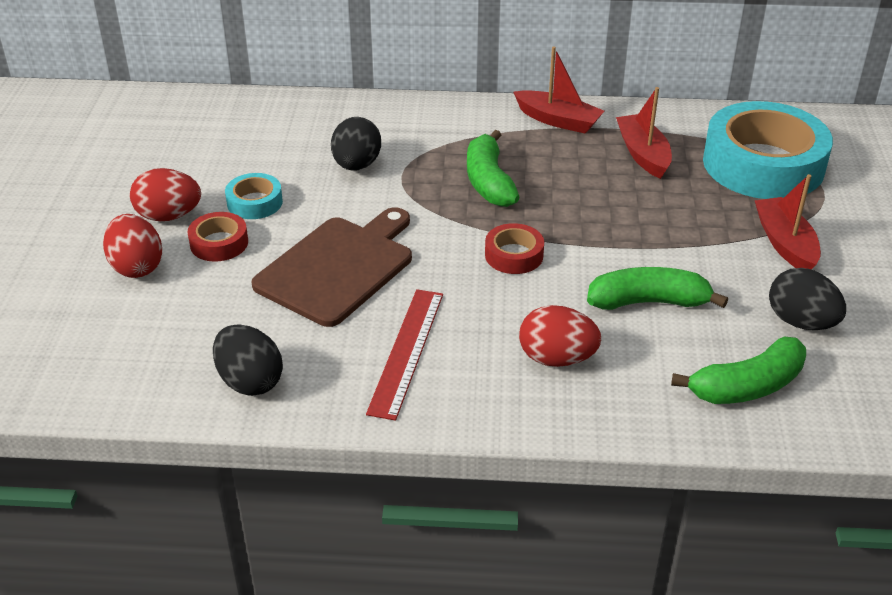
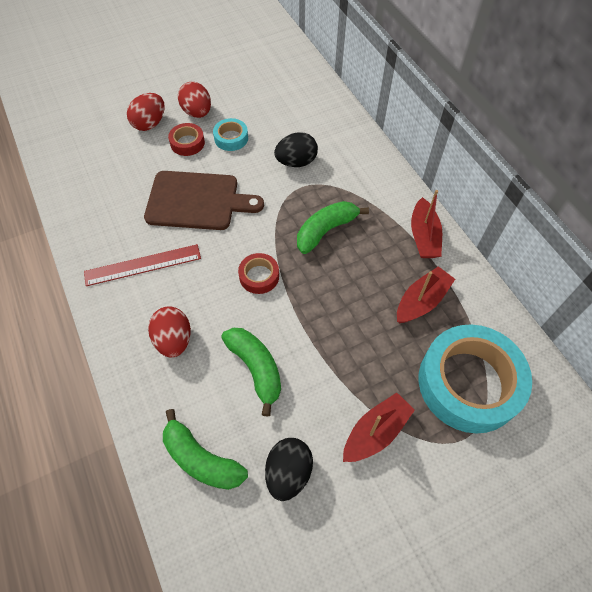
camera: 60 degrees right, 20 degrees up
black egg [213,324,283,396] -> none

